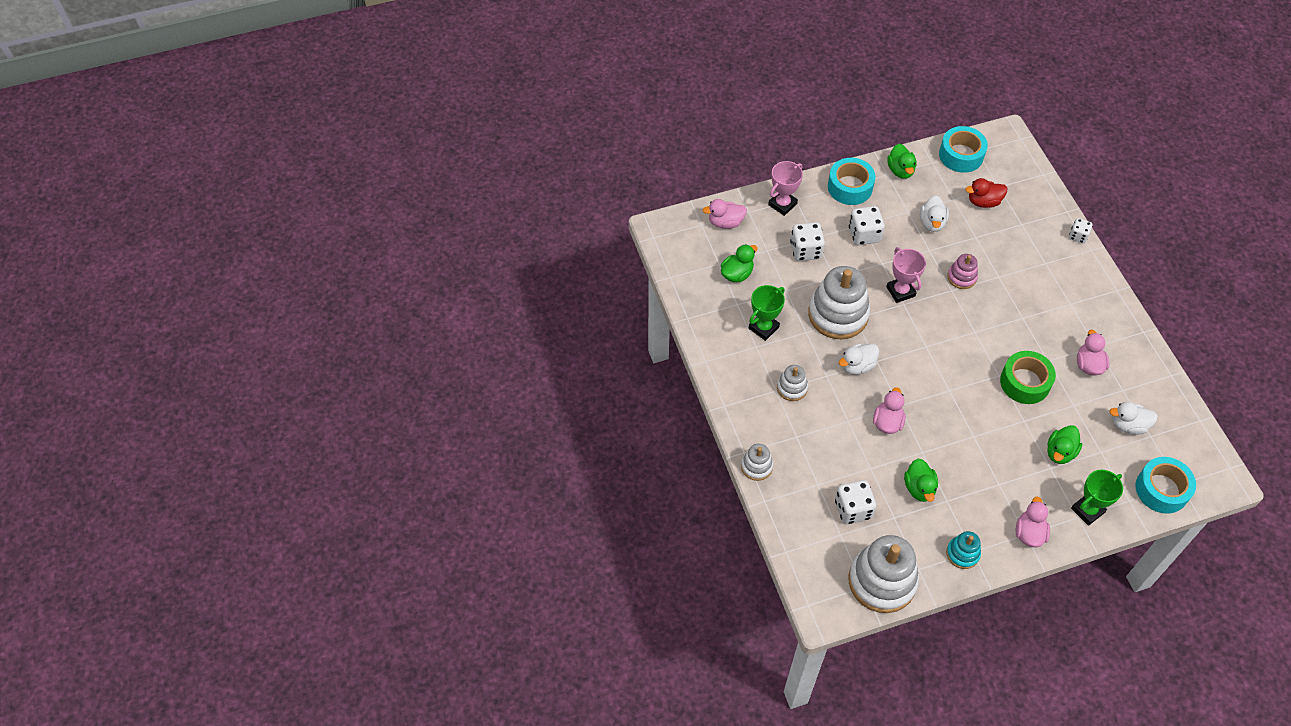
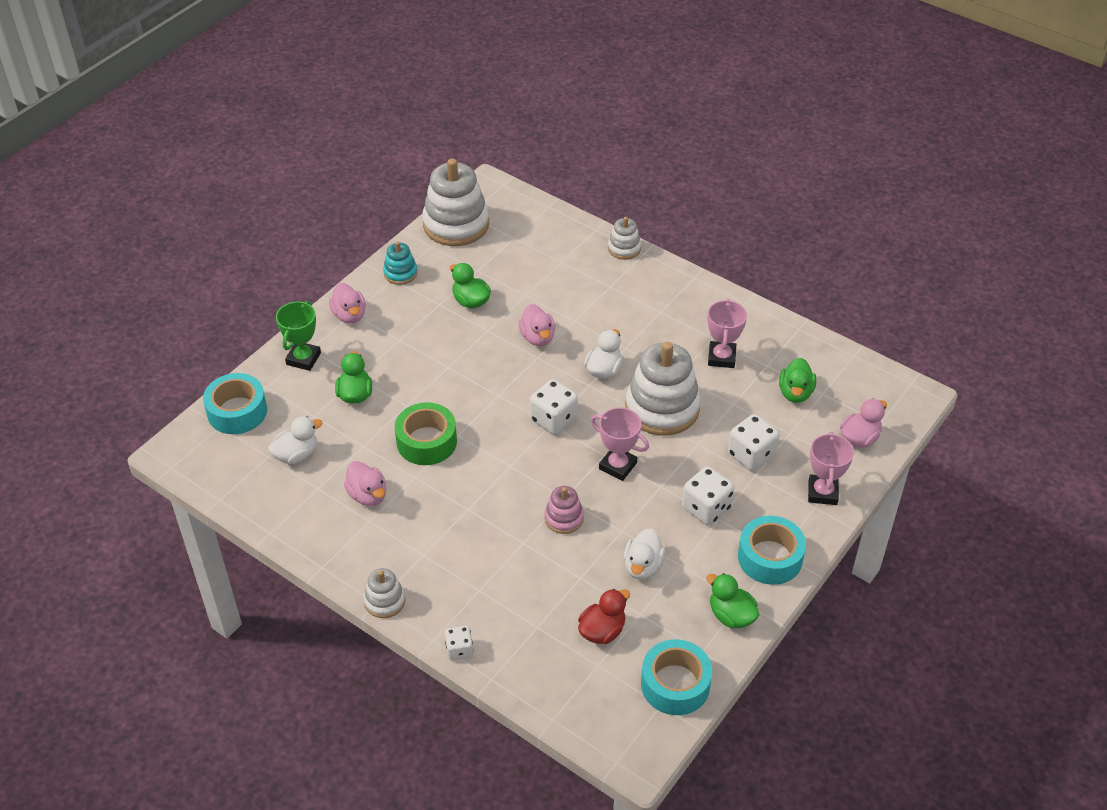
camera: 145 degrees right, 10 degrees down
green trophy [749,285,785,341] -> pink trophy [707,299,747,368]
white stacking toy [777,365,808,401] -> white stacking toy moved to [364,568,406,618]
white dice [835,480,876,524] -> white dice moved to [530,379,578,435]
white duck [920,195,949,232] -> white duck turned 135 degrees counterclockwise [624,528,666,580]

